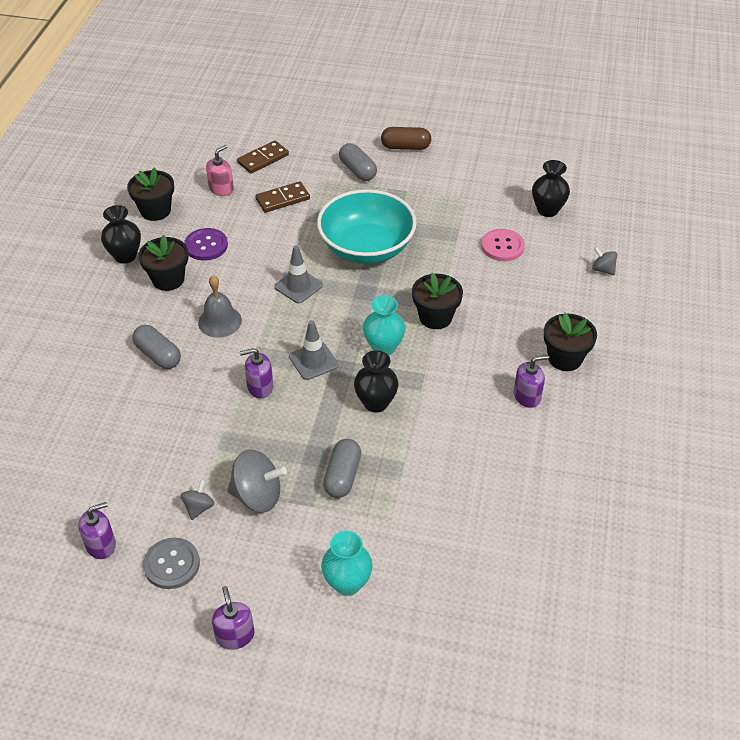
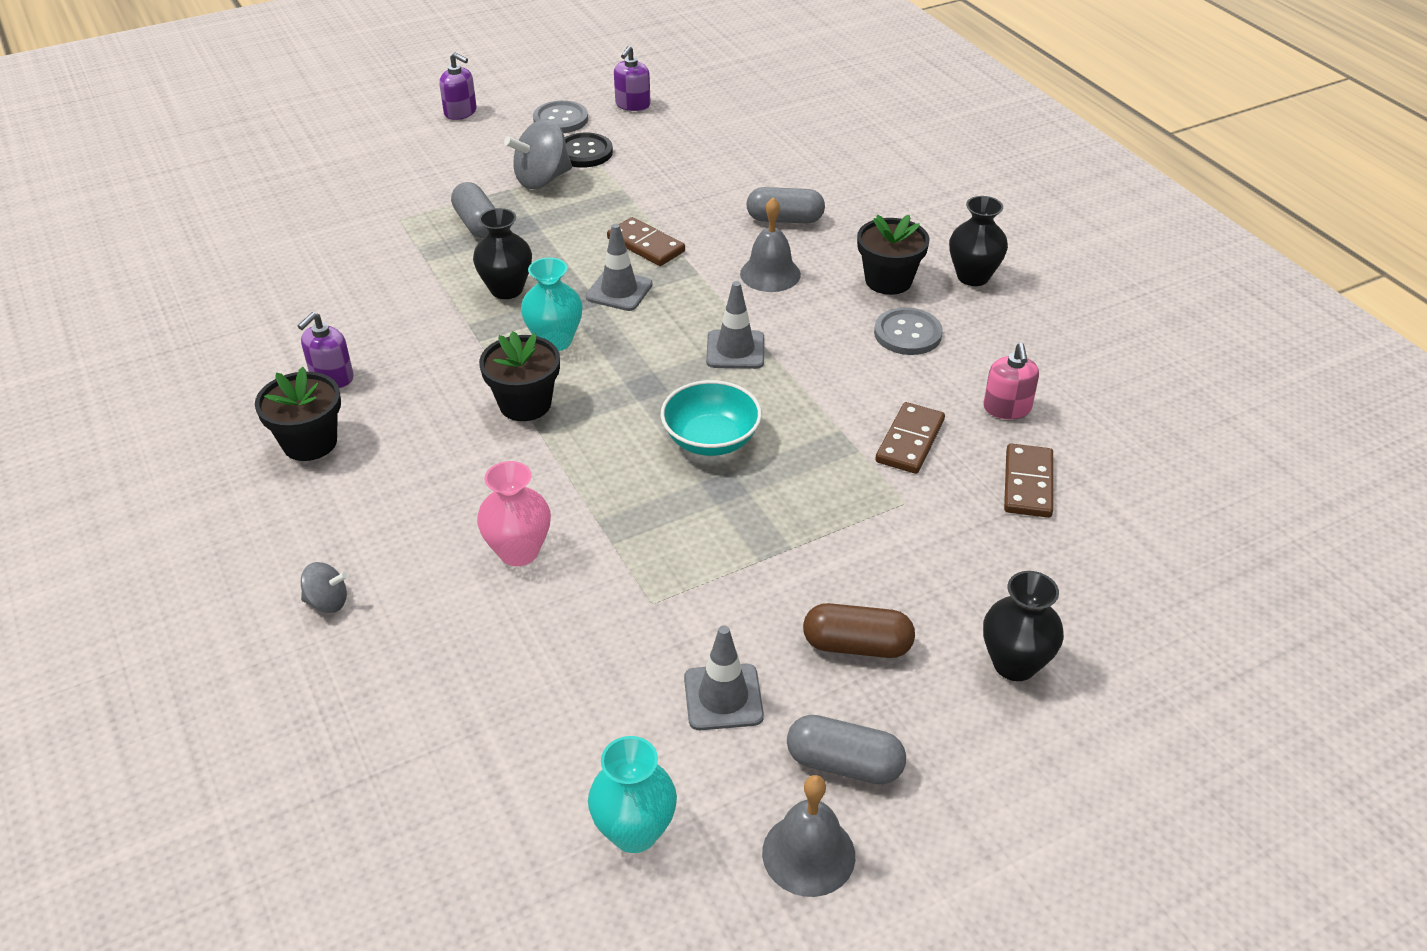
camera: 140 degrees right, 5 degrees down
black flower pot [127,167,174,221] -> none
grey spinning top [181,480,215,520] -> black button [565,133,613,168]
purple button [184,228,228,261] -> grey button [874,307,943,355]
purple soap dispenser [240,348,273,399] -> brown domino [607,217,685,266]
turquoise bowl [317,189,417,264] -> turquoise bowl [660,380,762,456], size x0.60
turquoise vase [321,531,373,596] -> turquoise vase moved to [588,736,677,853]
grey capsule [339,143,377,181] -> grey capsule moved to [787,715,906,785]
brown capsule [381,127,431,150] -> brown capsule turned 45 degrees clockwise [803,603,915,658]
pink button [481,229,525,261] -> pink vase [477,461,551,566]
black vase [532,160,570,217] -> black vase moved to [983,571,1064,681]
none -> grey traffic cone [684,625,764,730]
none -> grey bell [762,775,855,897]

